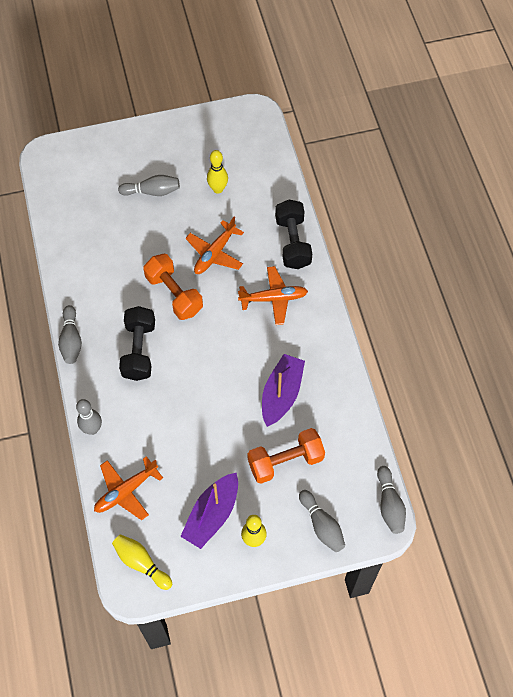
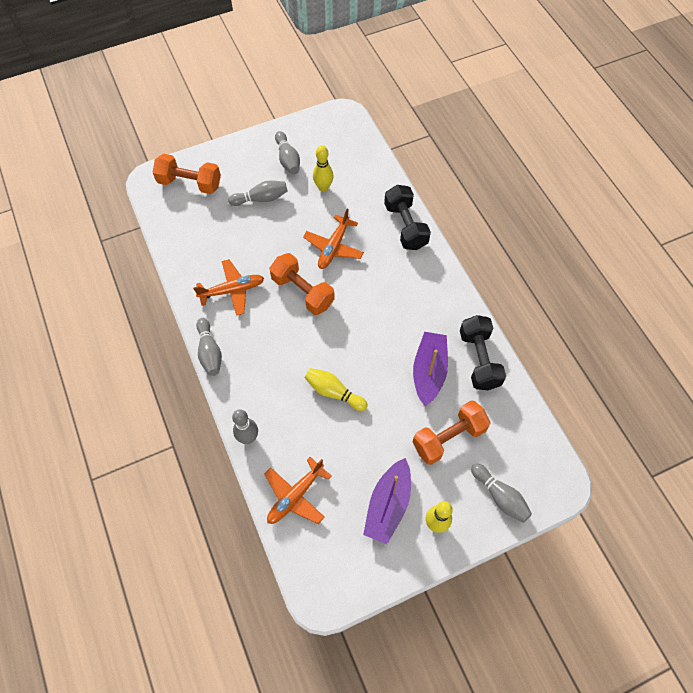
camera: 10 degrees left, 0 degrees up
yellow bowling pin [112,534,172,590] -> yellow bowling pin moved to [305,368,368,411]
black dumbbell [119,306,155,381] -> black dumbbell moved to [460,315,506,390]
orange plane [238,266,308,325] -> orange plane moved to [193,259,264,316]
grey bowling pin [377,466,406,534] -> grey bowling pin moved to [275,131,300,174]
none -> orange dumbbell [153,154,221,194]

